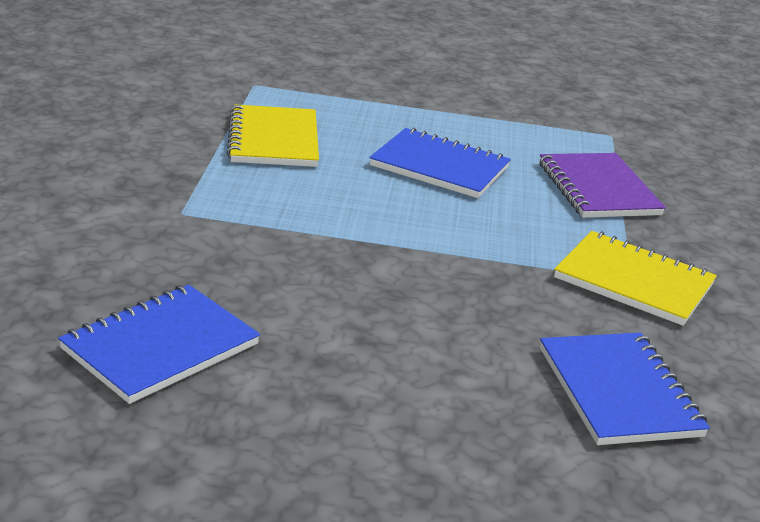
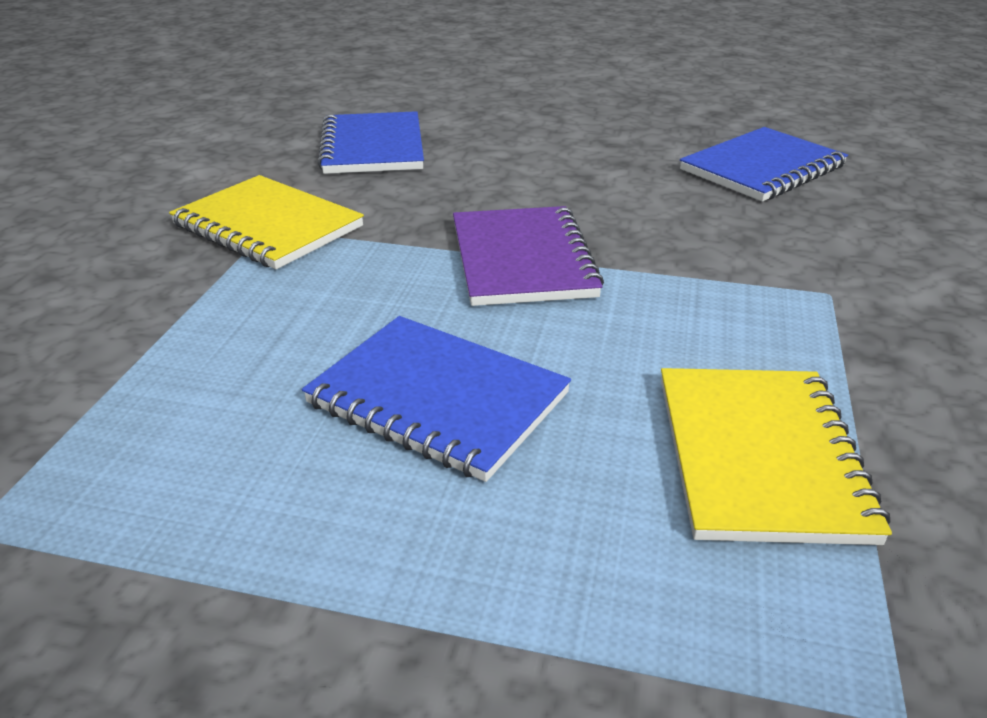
camera: 170 degrees left, 5 degrees up
purple notebook [539,153,666,218] -> purple notebook moved to [453,206,604,306]

